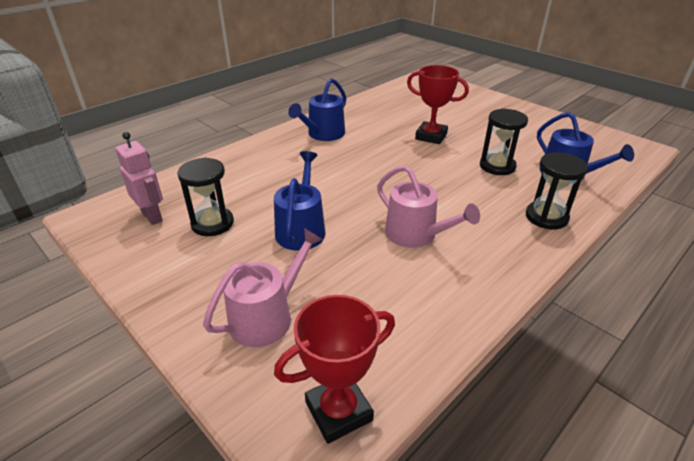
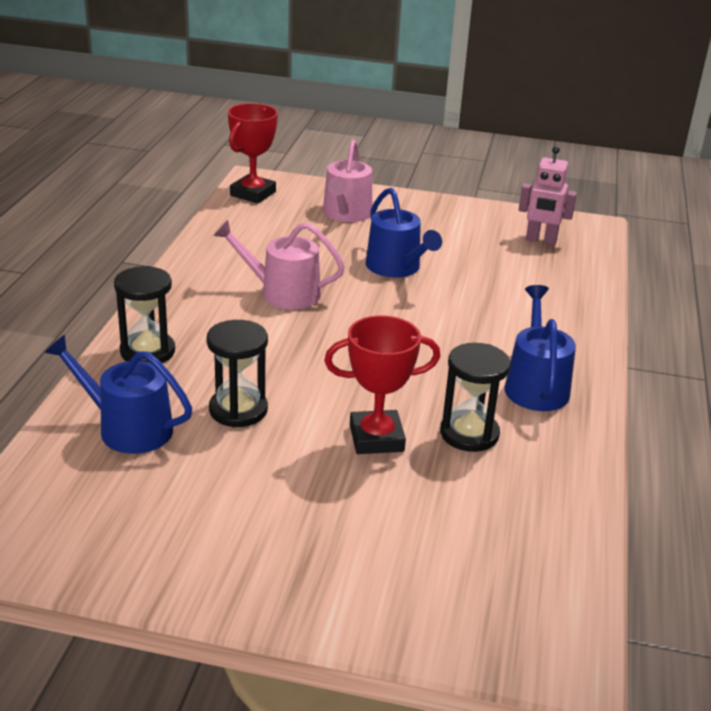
camera: 145 degrees right, 5 degrees down
black hourglass [177,158,234,236] -> black hourglass moved to [440,343,511,452]

